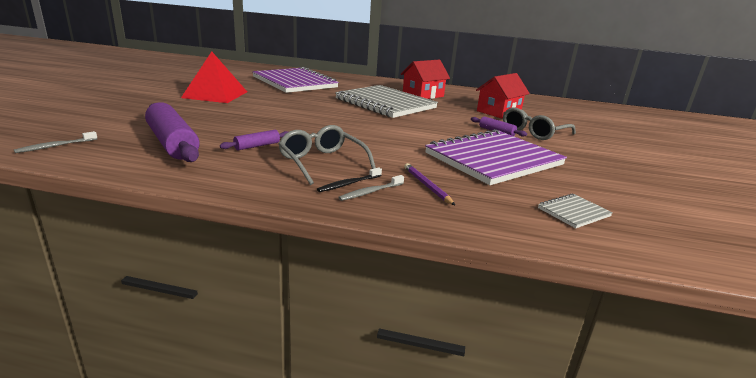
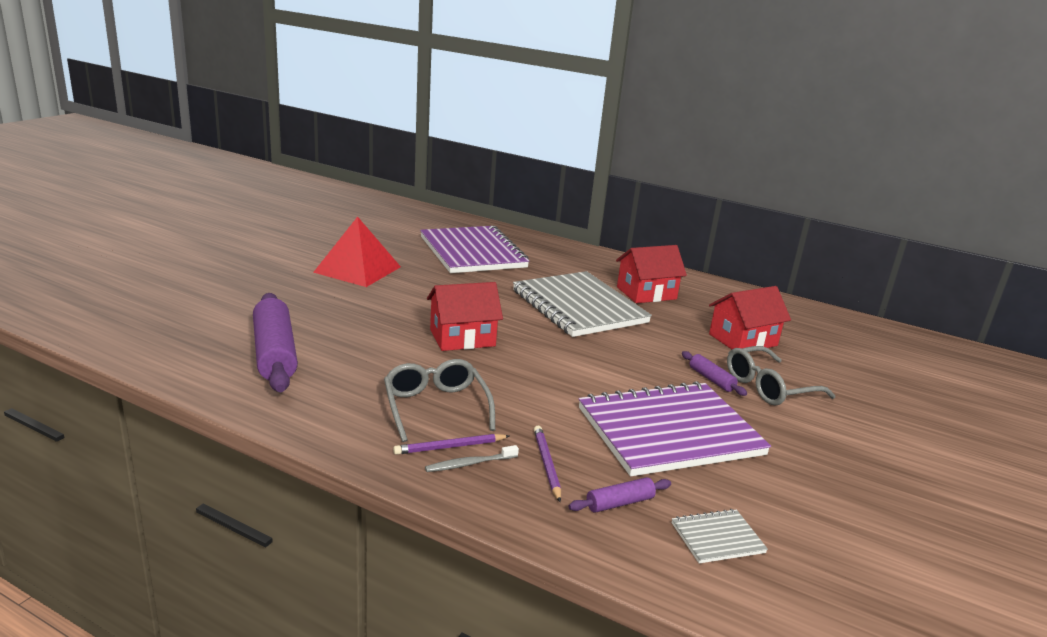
camera: 15 degrees right, 0 degrees up
grey toothbrush [14,131,97,153] -> none
purple rolling pin [220,130,288,150] -> purple rolling pin moved to [569,477,671,513]
black toothbrush [317,167,382,192] -> purple pencil [393,434,509,455]
none -> red house [427,282,503,351]

